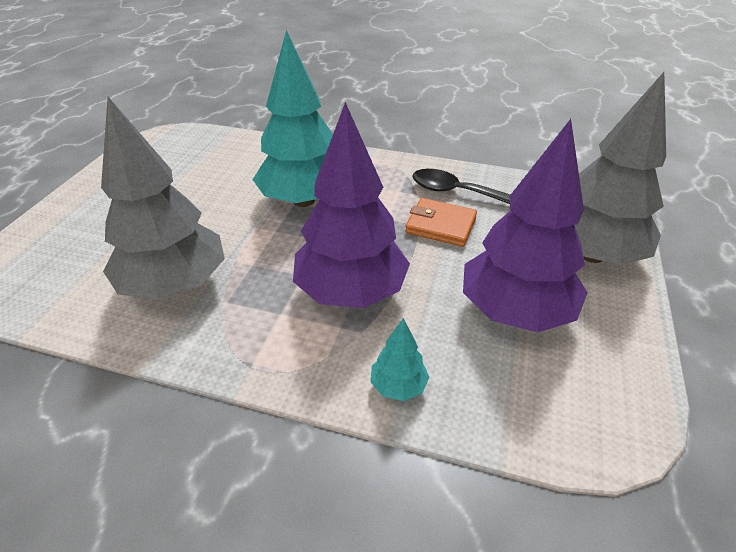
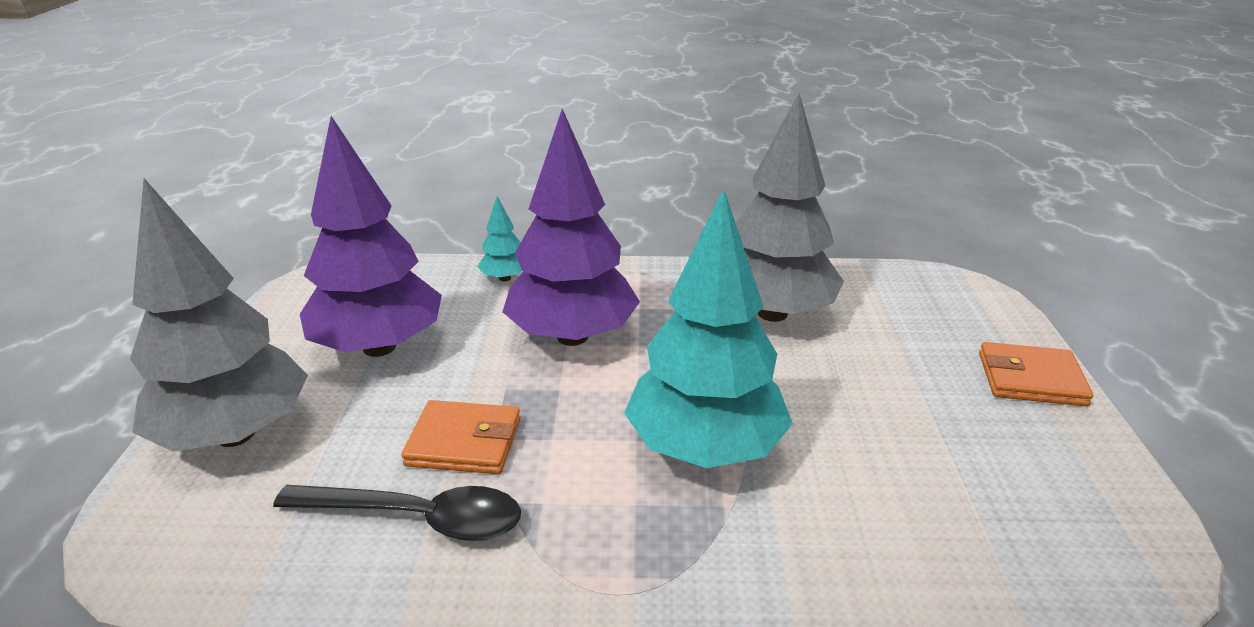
camera: 165 degrees right, 10 degrees down
none -> orange wallet [979,342,1093,406]

